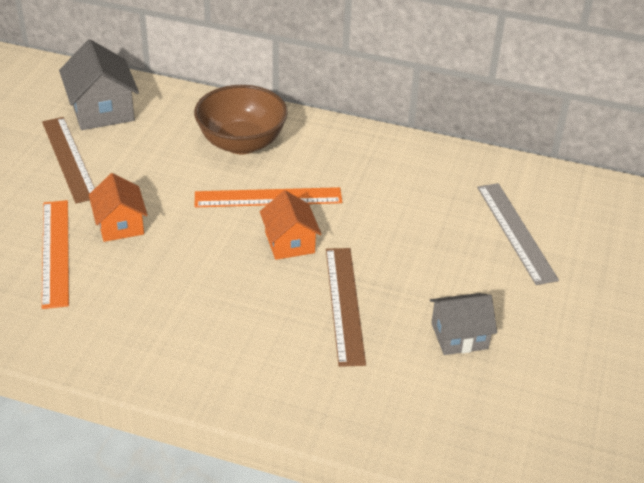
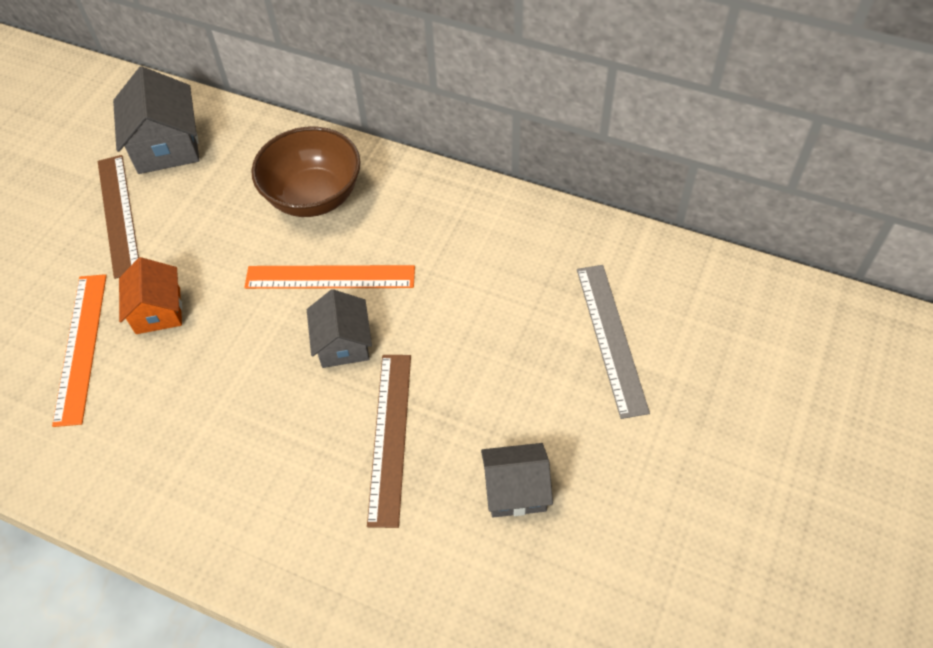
camera: 10 degrees right, 15 degrees up
orange house [260,190,321,260] -> grey house [307,289,372,368]

